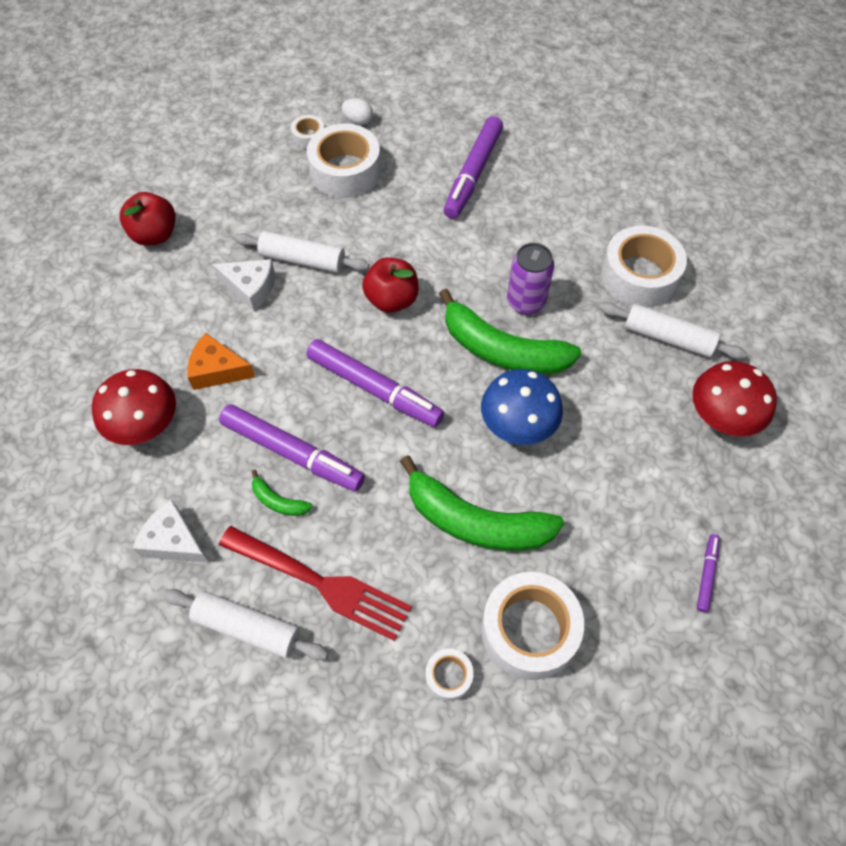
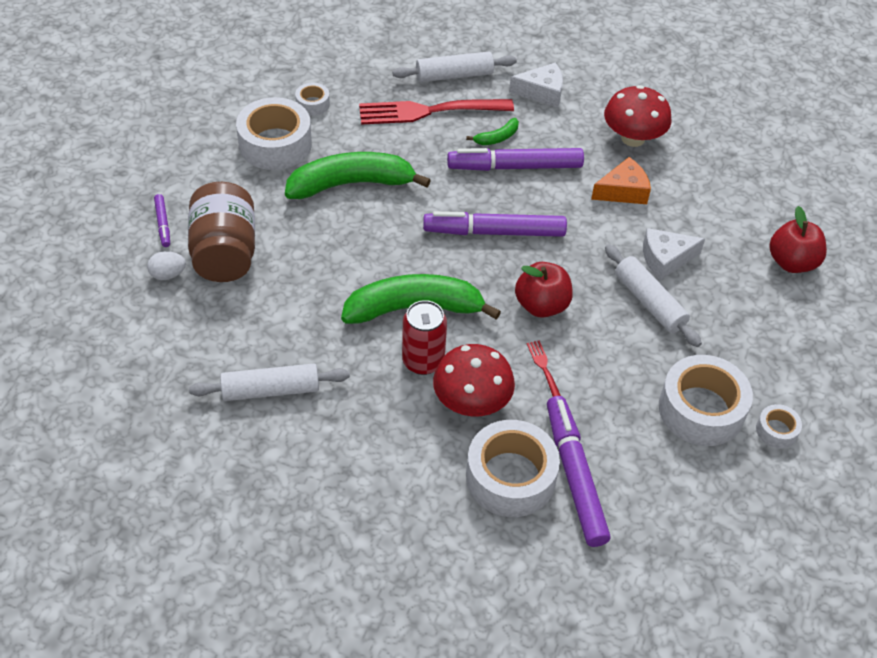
camera: 145 degrees right, 10 degrees down
white rolling pin [234,231,369,273] -> white rolling pin turned 75 degrees clockwise [605,244,702,347]
green banana [251,470,312,516] -> green banana turned 150 degrees clockwise [466,118,519,145]
white egg [342,98,373,125] -> white egg moved to [147,251,186,280]
blue mushroom [481,369,563,445] -> none
purple can [507,243,554,315] -> red can [402,300,447,375]
white tape [601,226,687,307] -> white tape moved to [466,420,560,517]
red mushroom [692,361,777,437] -> red mushroom moved to [433,344,515,416]
none -> brown jar [188,182,255,282]
none -> red fork [527,341,561,397]

